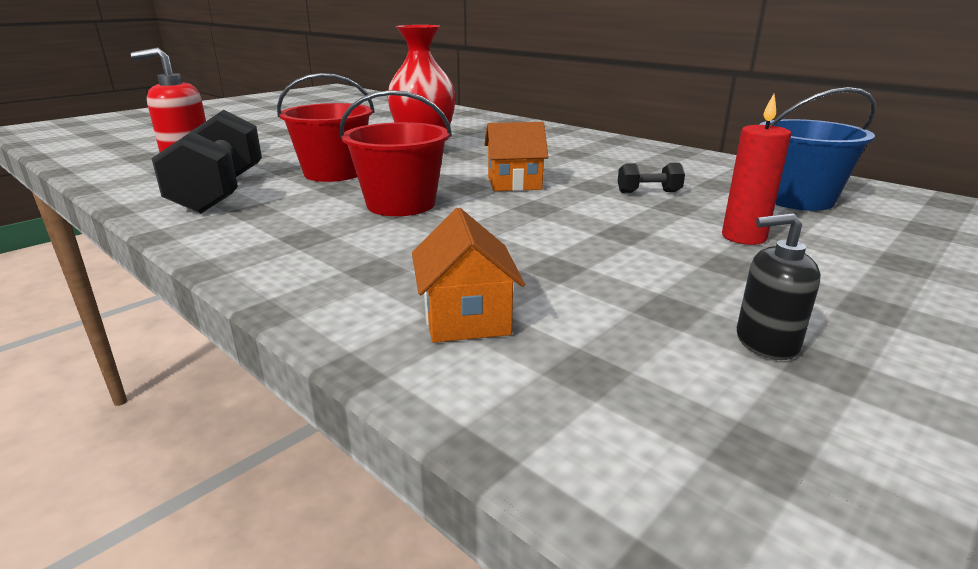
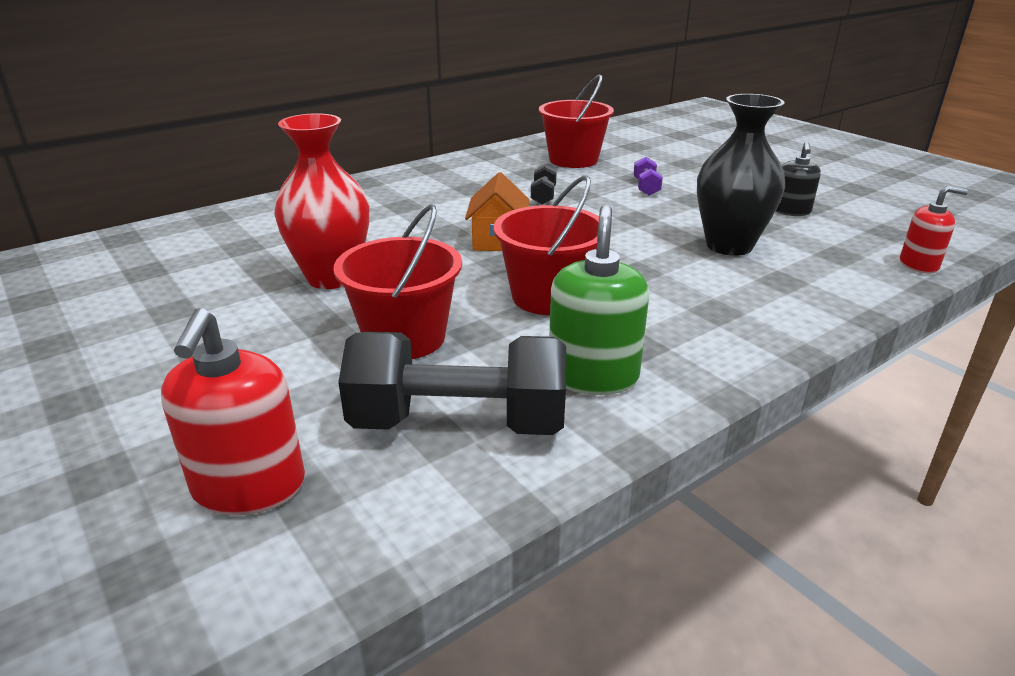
camera: 80 degrees left, 5 degrees up
orange house [412,208,525,343] -> none
red candle [722,94,791,245] -> purple dumbbell [634,157,663,196]
blue bucket [759,87,876,211] -> red bucket [539,74,614,168]
none -> green soap dispenser [549,205,649,395]
none -> black vase [697,94,785,256]
none -> red soap dispenser [900,186,968,274]

